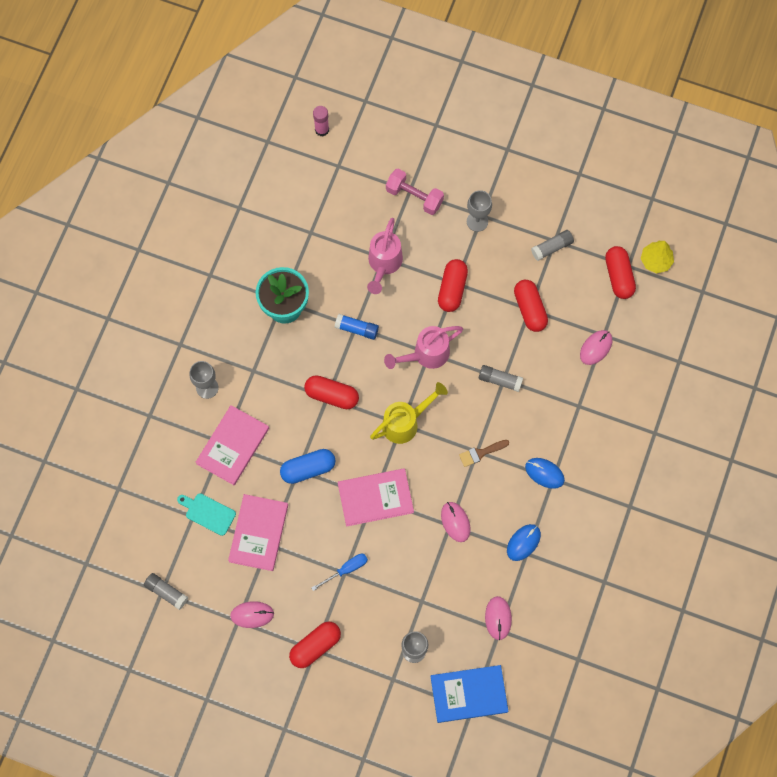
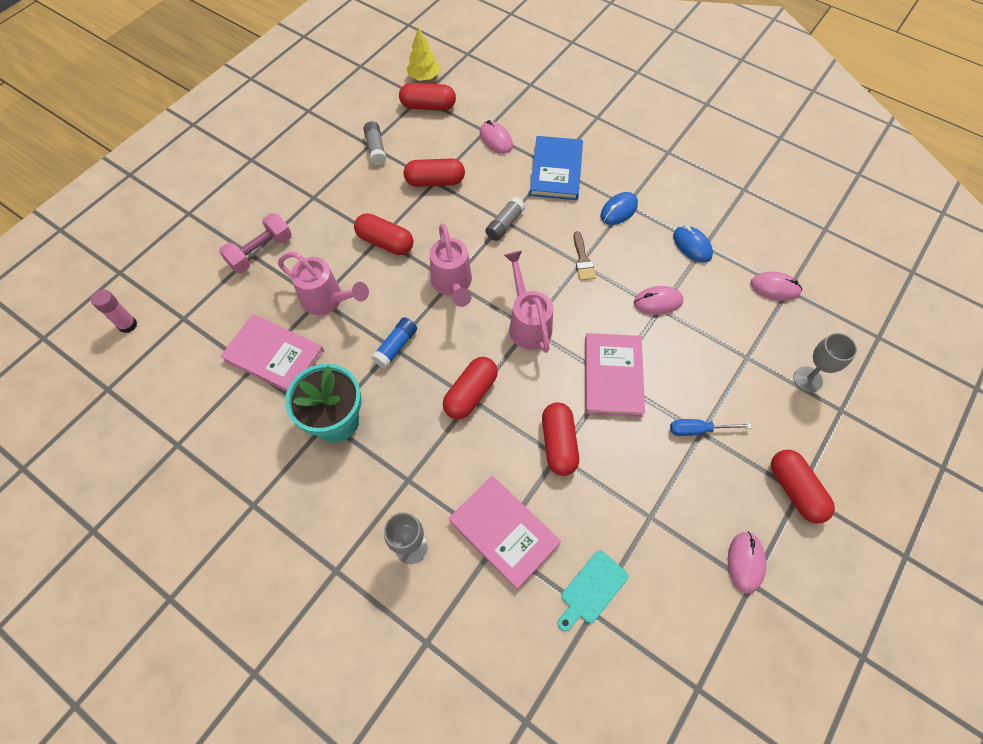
camera: 75 degrees left, 10 degrees down
grey glue stick [144,573,188,610] -> none
pink book [228,494,288,571] -> pink book moved to [220,314,324,392]
blue capsule [280,449,335,484] -> red capsule [542,402,579,476]
blue screwdriver [311,554,368,591] -> blue screwdriver turned 75 degrees counterclockwise [670,419,752,436]
yellow watering can [370,382,448,444] -> pink watering can [504,251,553,353]
blue book [431,665,508,723] -> blue book moved to [530,136,583,200]
grey goblet [467,190,492,232] -> none

